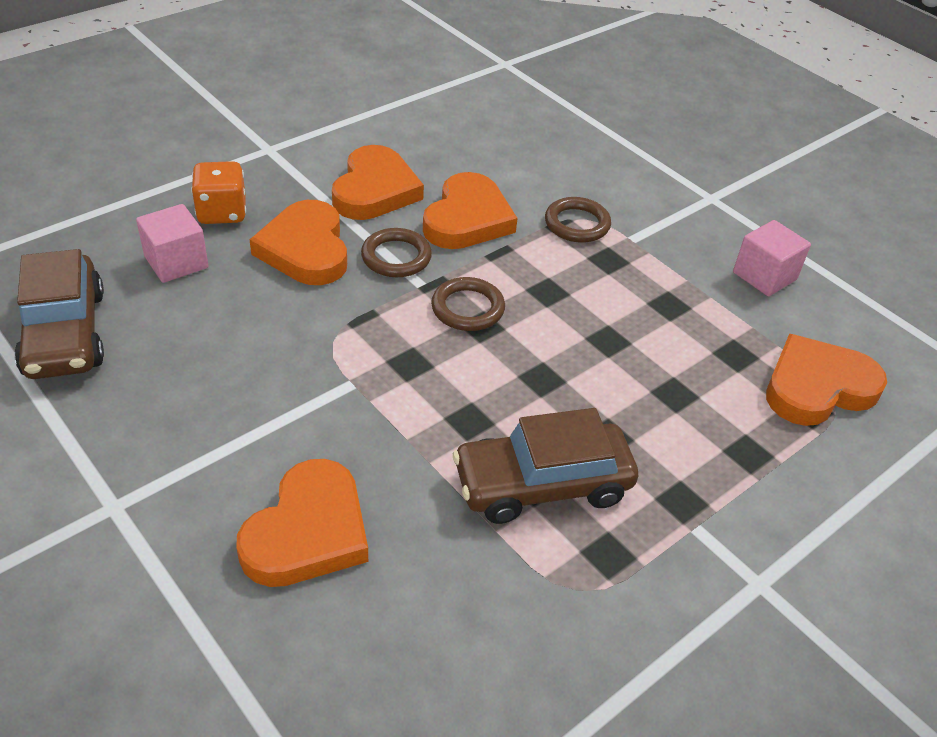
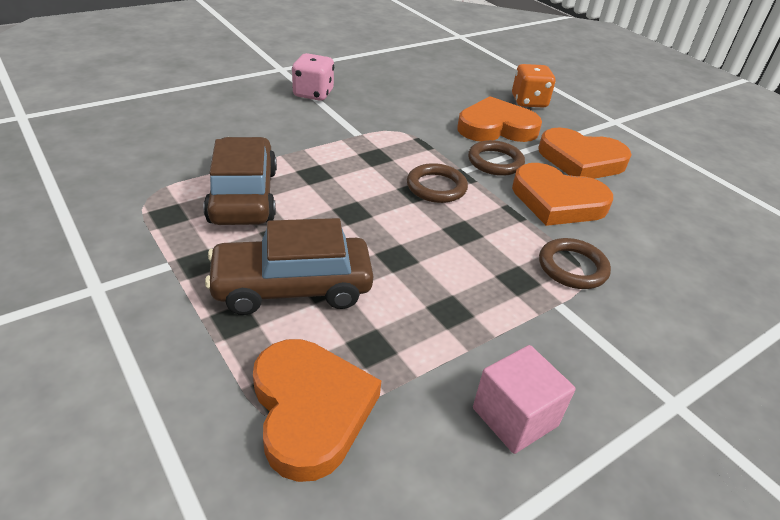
camera: 95 degrees right, 5 degrees down
brown car [14,249,104,379] -> brown car moved to [205,218,373,315]
pink cube [136,204,209,283] -> none
orange heart [236,459,368,587] -> none
none -> pink dice [292,53,334,101]

